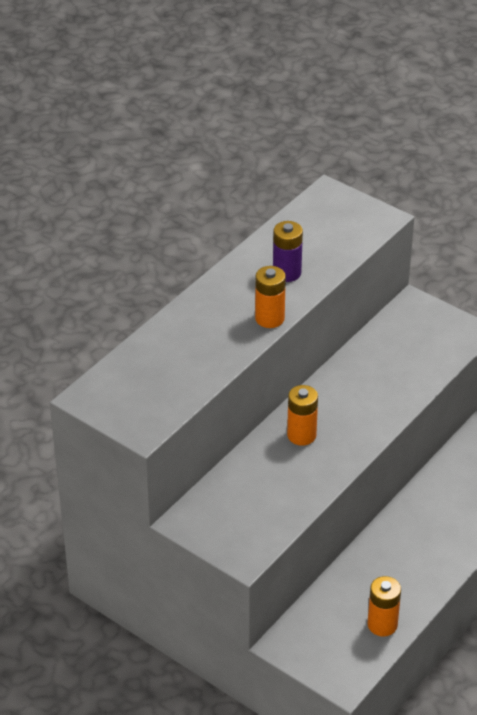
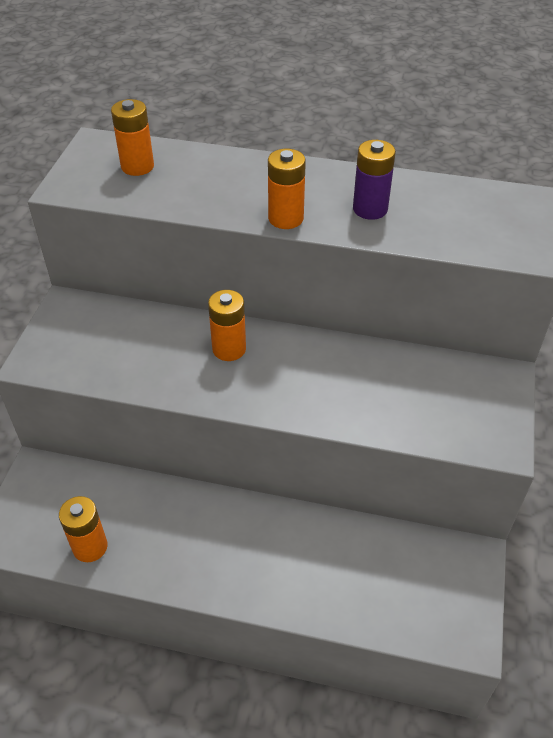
camera: 65 degrees right, 5 degrees up
none -> orange battery [111,99,154,176]

